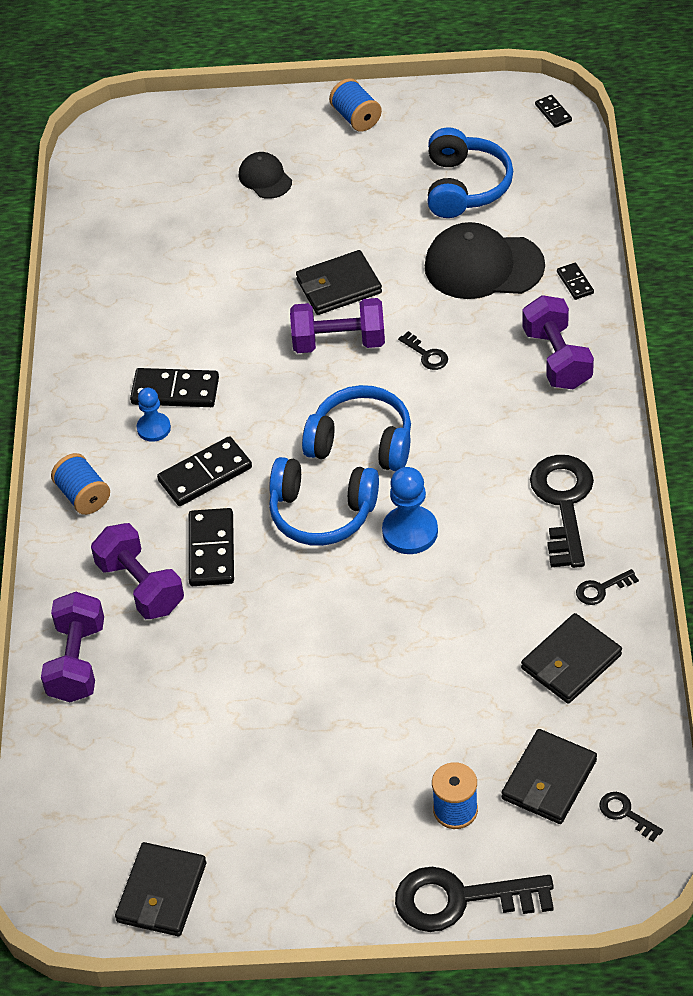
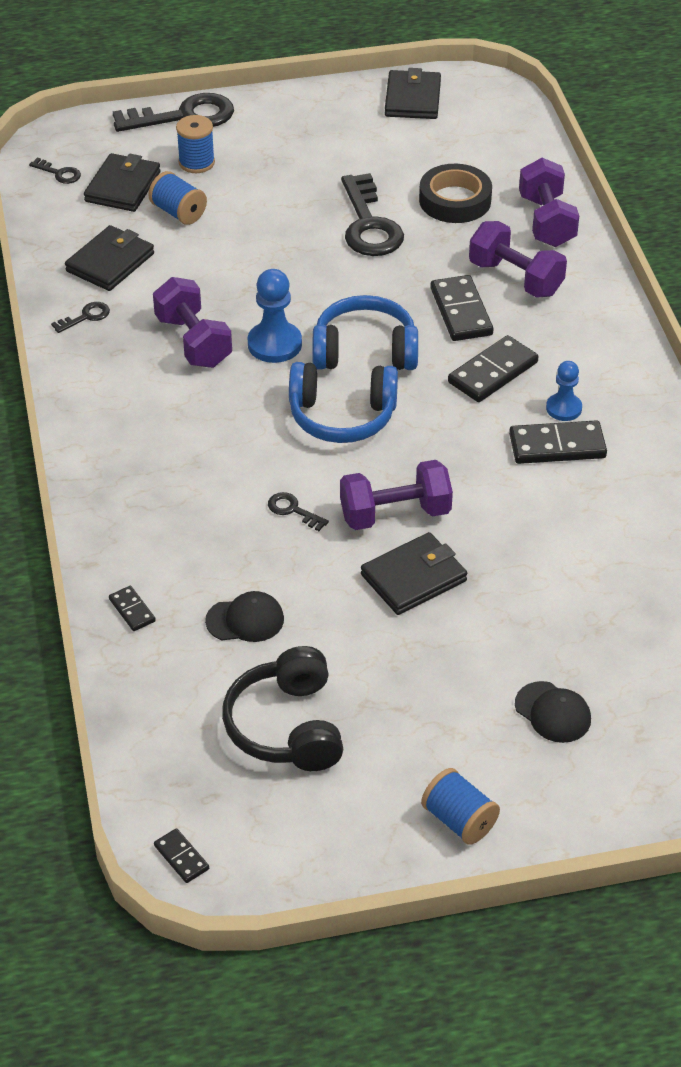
camera: 165 degrees right, 5 degrees down
blue spool [51,453,110,515] -> blue spool moved to [148,171,207,225]
black cap [425,222,545,299] -> black cap [205,591,284,642], size x0.53
blue headphones [428,127,513,218] -> black headphones [222,646,343,771]
purple dumbbell [522,295,594,390] -> purple dumbbell moved to [153,277,232,368]
black key [530,455,594,568] -> black key moved to [341,173,404,256]
none -> black tape [419,164,492,223]

